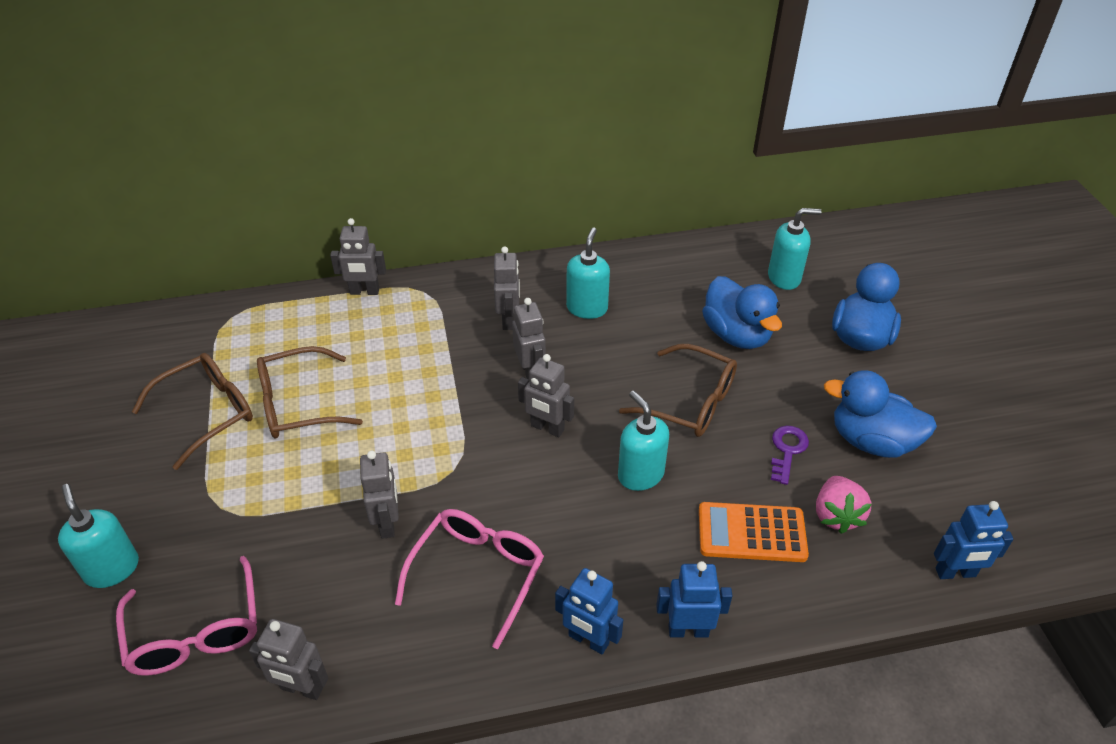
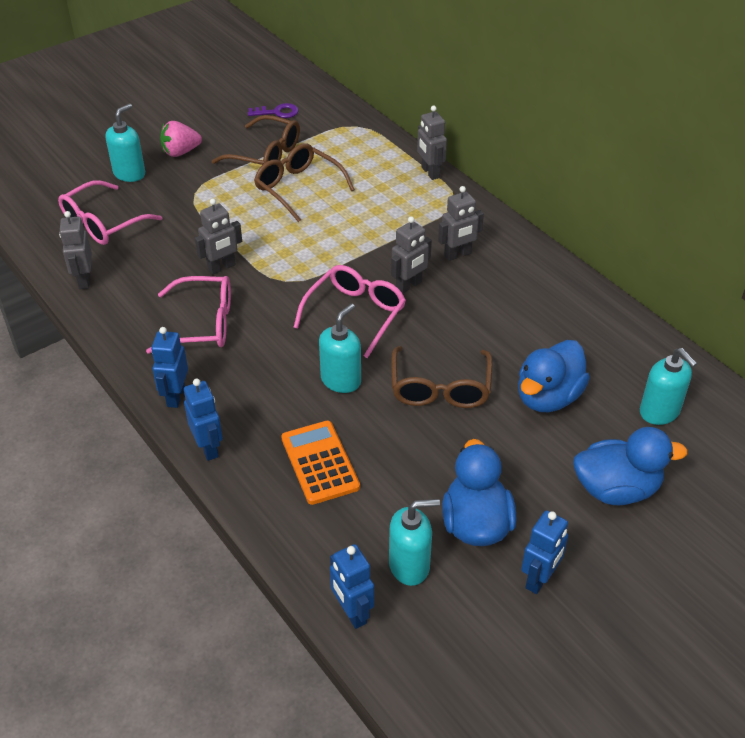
camera: 65 degrees right, 0 degrees up
grey robot [518,354,574,437] -> pink glasses [293,265,406,359]
turquoise soap dispenser [566,227,610,319] -> turquoise soap dispenser moved to [389,499,440,586]
purple key [771,426,809,485] -> purple key moved to [248,103,299,118]
pink strawberry [816,476,872,534] -> pink strawberry moved to [160,121,202,157]
none -> blue robot [521,510,568,594]

